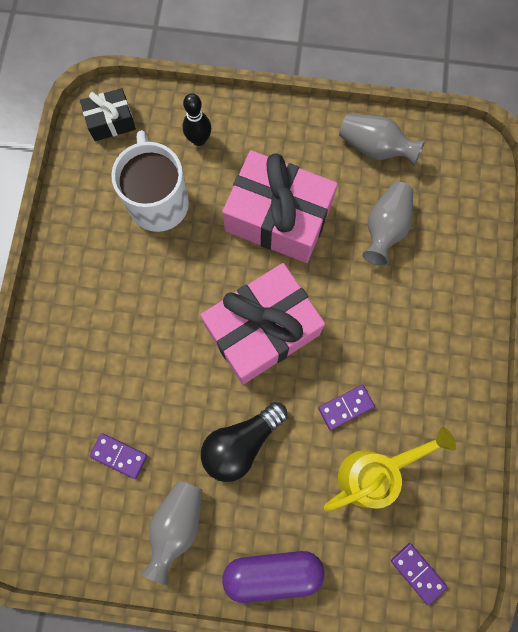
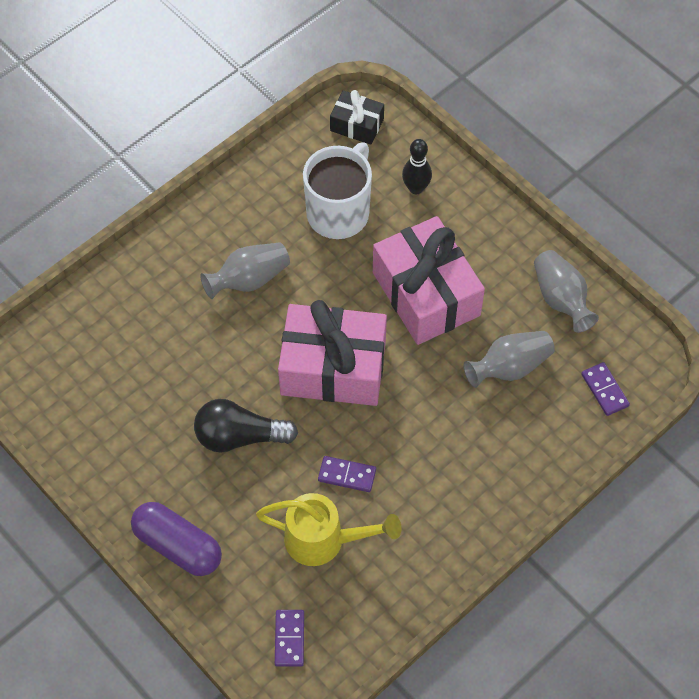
camera: 40 degrees right, 15 degrees down
purple domino [89,433,147,479] -> purple domino moved to [581,362,630,416]
grey vase [140,480,202,585] -> grey vase moved to [200,242,290,299]

